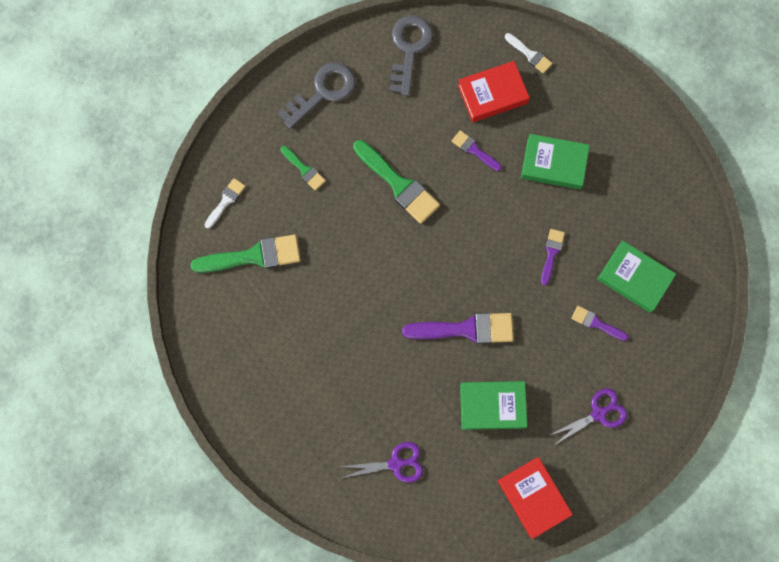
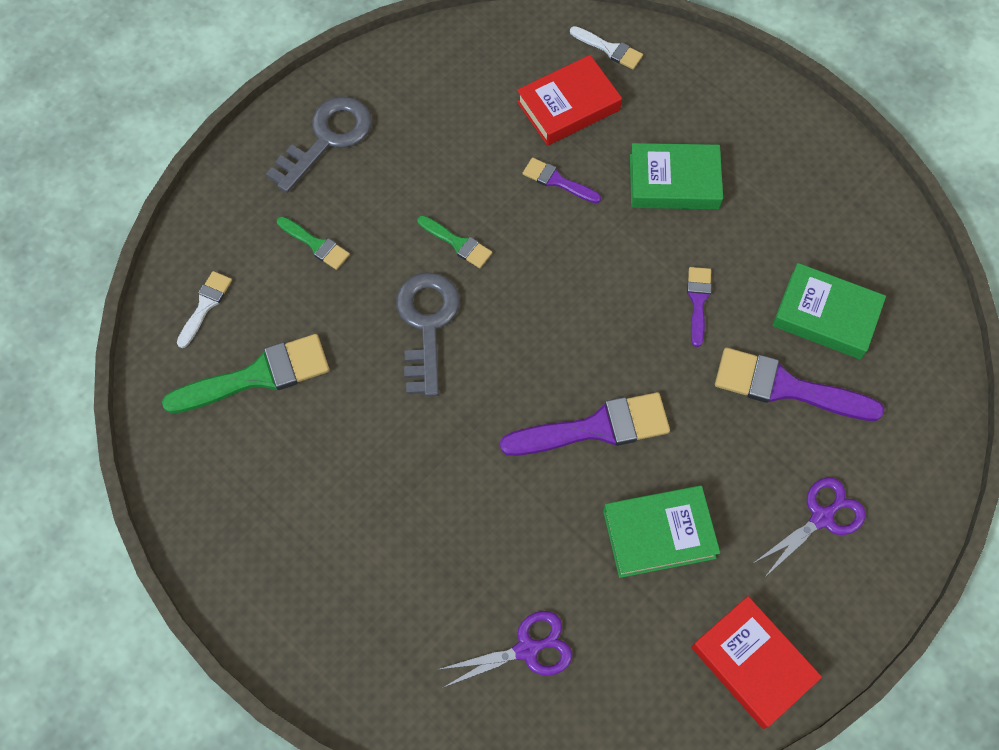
camera: 10 degrees left, 10 degrees down
green brush [353,140,440,224] -> green brush [417,215,492,268], size x0.53
grey key [390,15,433,96] -> grey key moved to [396,272,460,397]
purple brush [571,306,629,341] -> purple brush [715,348,884,421], size x1.87

